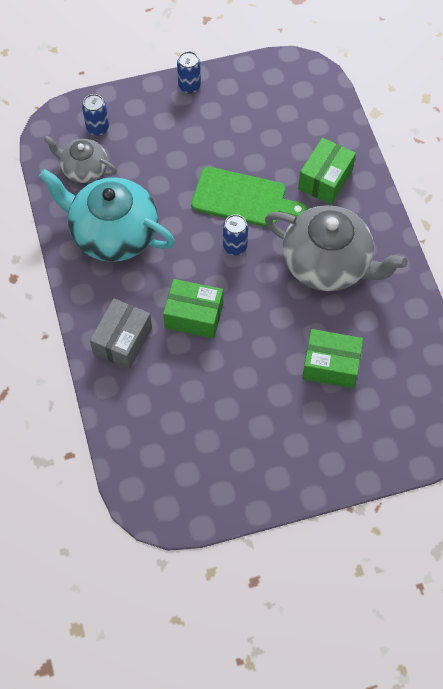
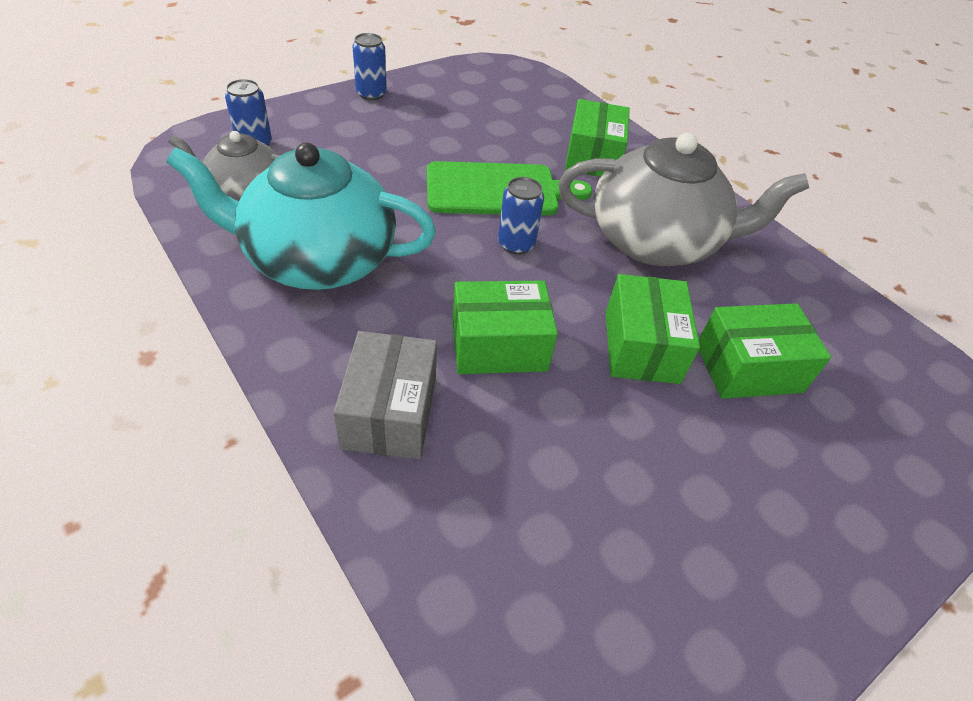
camera: 25 degrees left, 15 degrees down
none -> green box [606,274,700,384]

